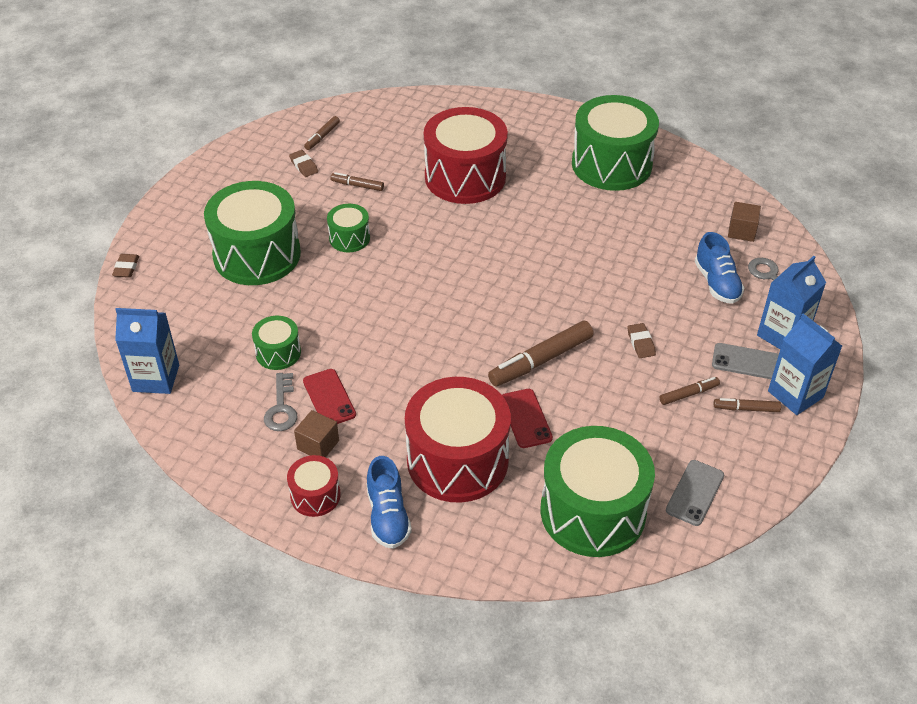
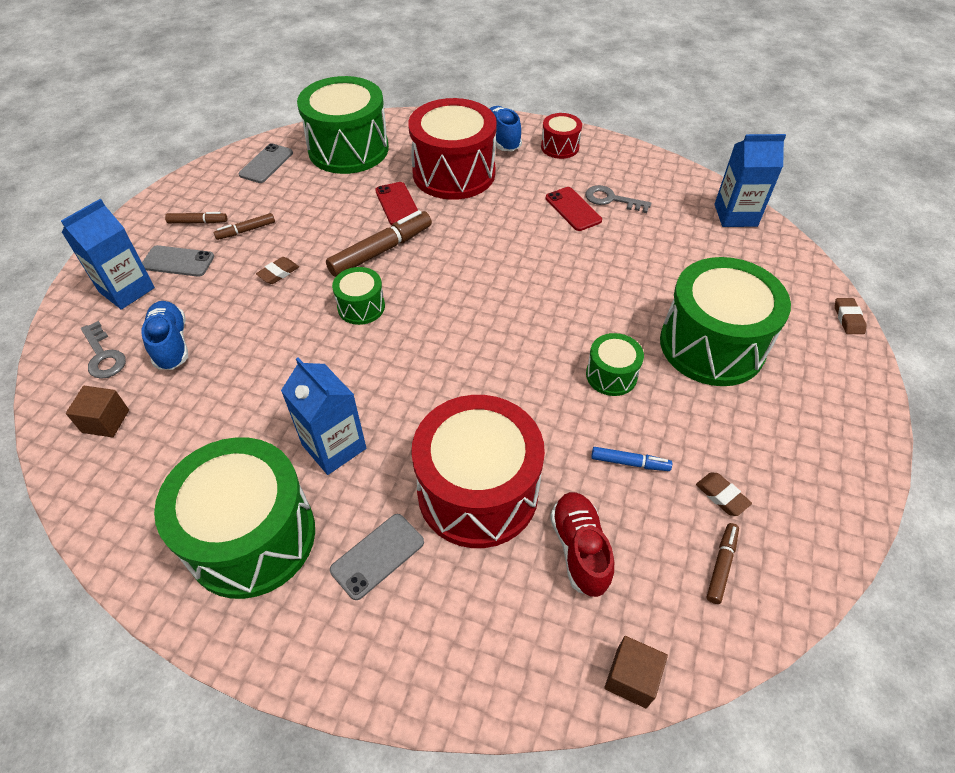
camera: 175 degrees right, 5 degrees up
green drum [252,316,301,370] -> green drum moved to [332,267,385,325]
grey key [264,373,297,431] -> grey key turned 60 degrees counterclockwise [585,185,652,213]
brown cube [294,410,339,457] -> brown cube moved to [604,636,668,708]
brown marker [330,172,384,191] -> blue marker [591,447,672,471]
brown eraser [628,323,656,358] -> brown eraser turned 60 degrees clockwise [256,257,299,284]
blue carton [768,313,842,415] -> blue carton moved to [281,357,366,475]
none -> grey phone [330,514,424,600]
none -> red shoe [550,492,614,597]

